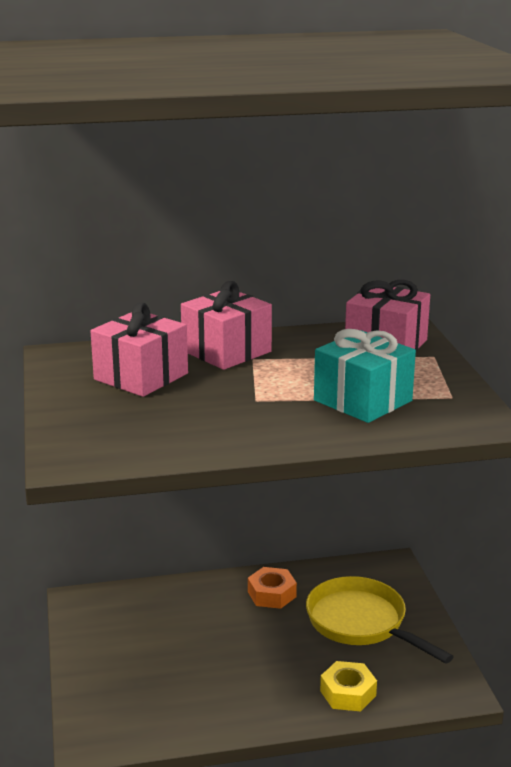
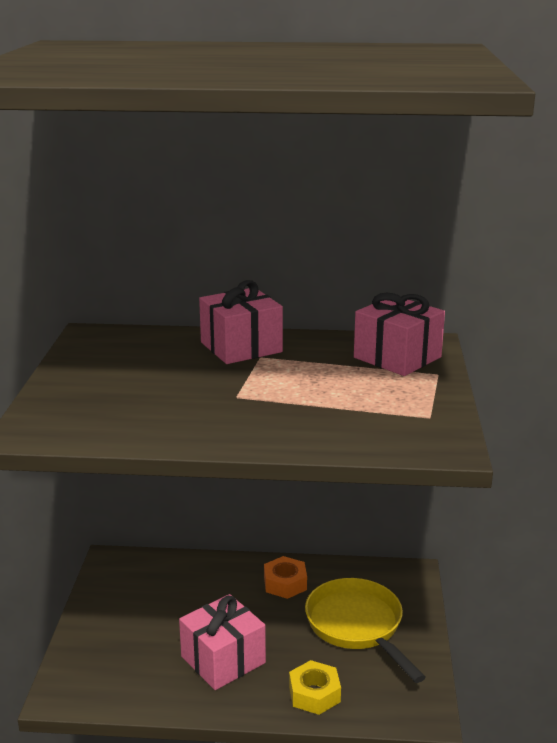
camera: 15 degrees right, 0 degrees up
pink gift [91,302,188,397] -> pink gift moved to [179,594,266,690]
turquoise gift [314,329,416,423] -> none

